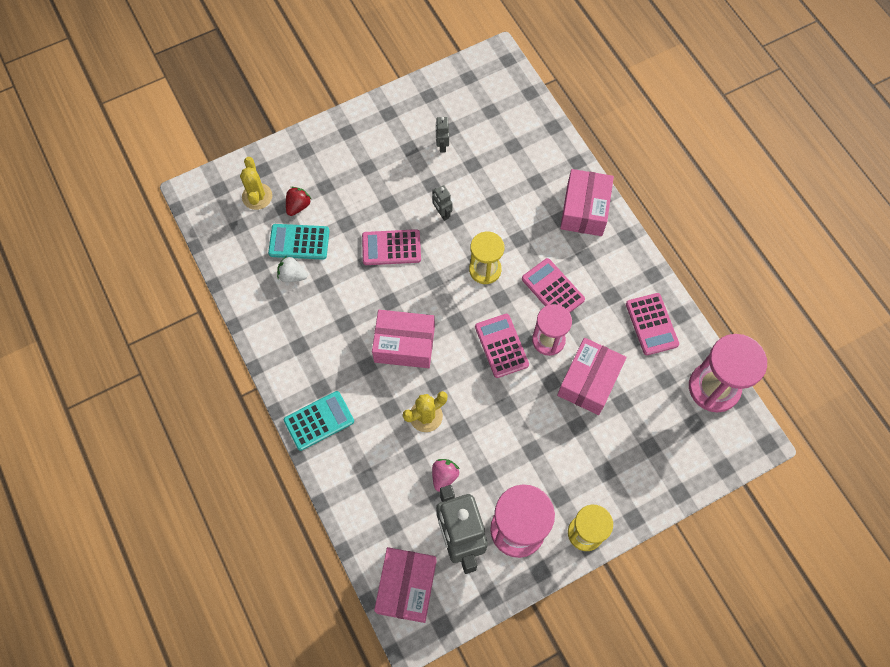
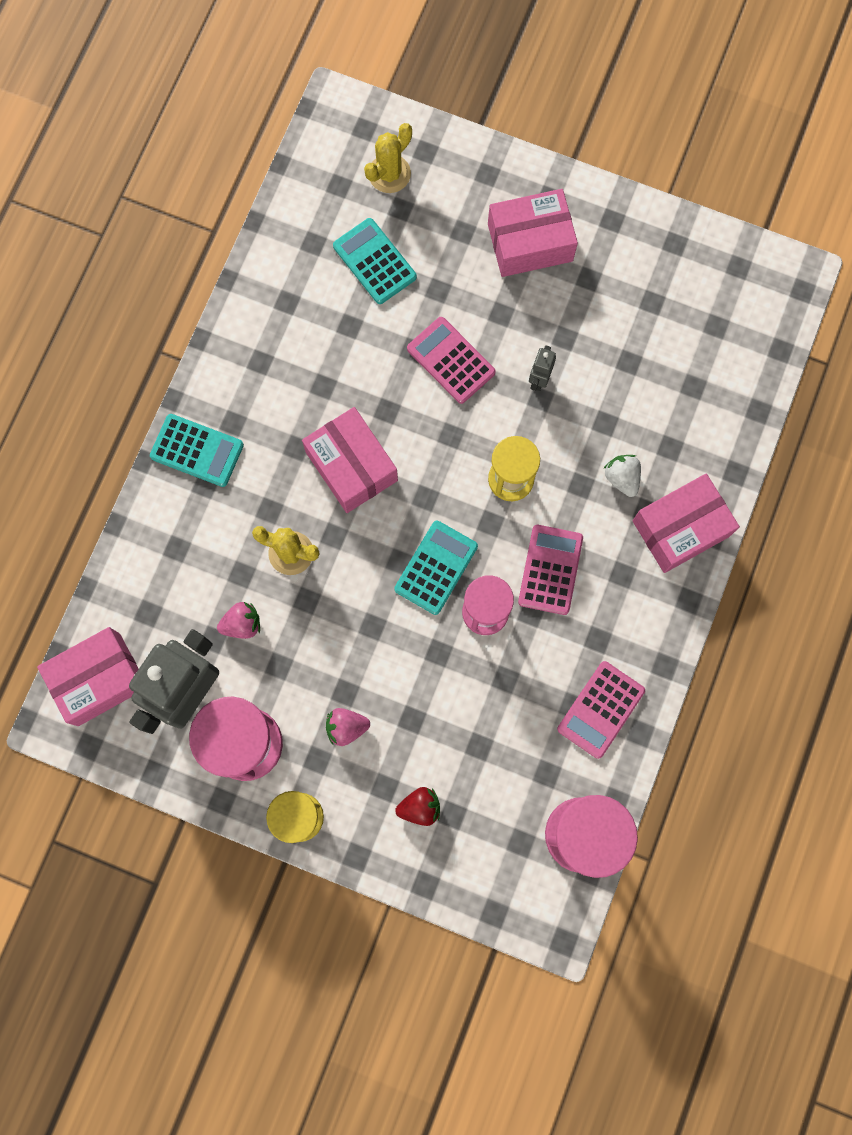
camera: 50 degrees right, 10 degrees up
white strawberry [277,256,308,282] -> white strawberry moved to [604,455,641,497]
red strawberry [286,187,312,216] -> red strawberry moved to [395,787,440,826]
grey robot [436,117,449,153] -> none
pink calculator [475,314,529,378] -> turquoise calculator [394,521,478,615]
pink box [557,338,627,415] -> pink box moved to [488,189,578,277]
none -> pink strawberry [326,708,370,746]

